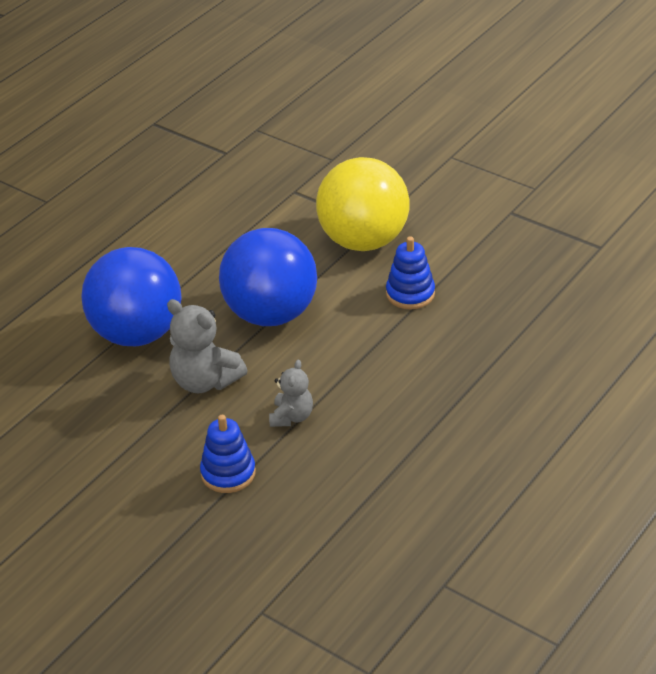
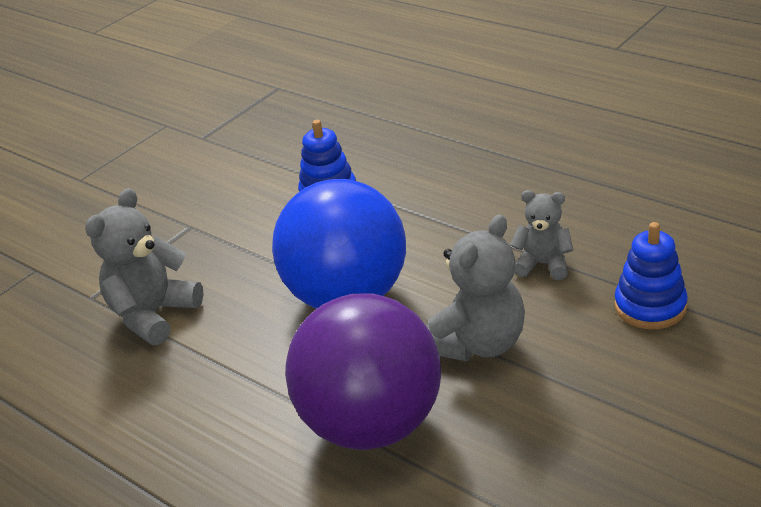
camera: 85 degrees left, 5 degrees down
blue ball [81,247,182,346] -> purple ball [285,294,441,450]
yellow ball [316,157,409,251] -> none
none -> grey teddy bear [85,188,204,345]

